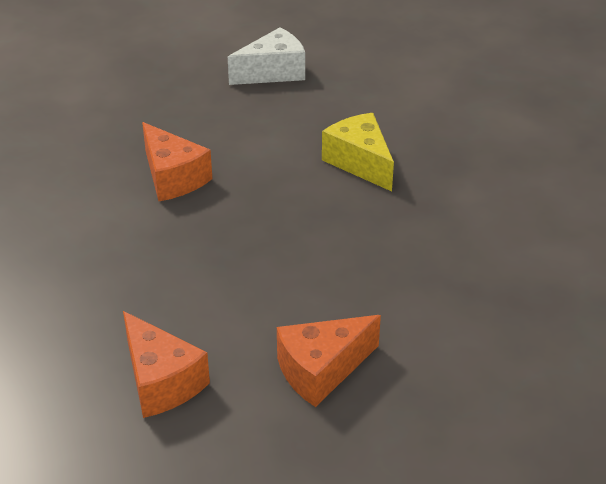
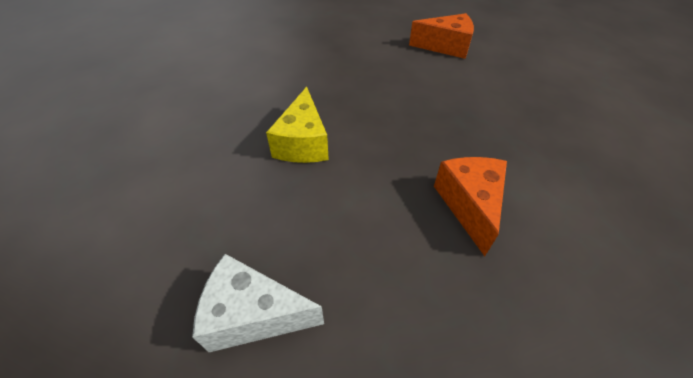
camera: 145 degrees left, 10 degrees up
orange cheese [123,311,210,418] -> none

